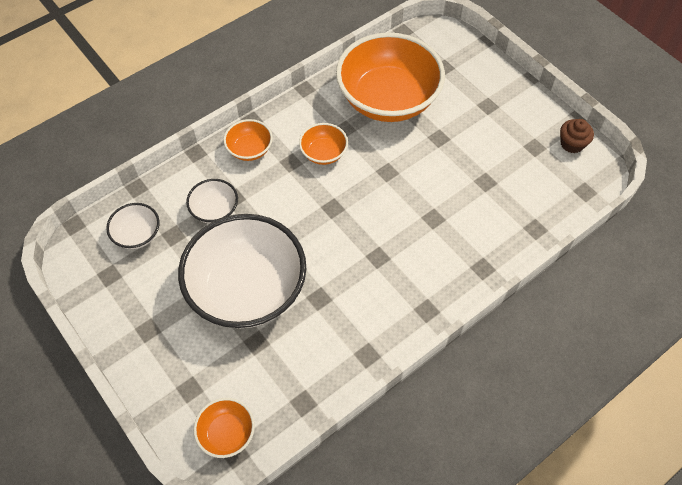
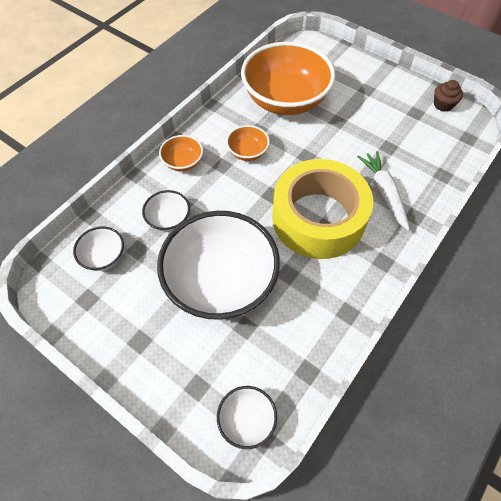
camera: 15 degrees left, 0 degrees up
orange bowl [194,398,255,458] -> white bowl [217,386,277,449]
none -> yellow tape [272,159,373,259]
none -> white carrot [357,151,410,231]

